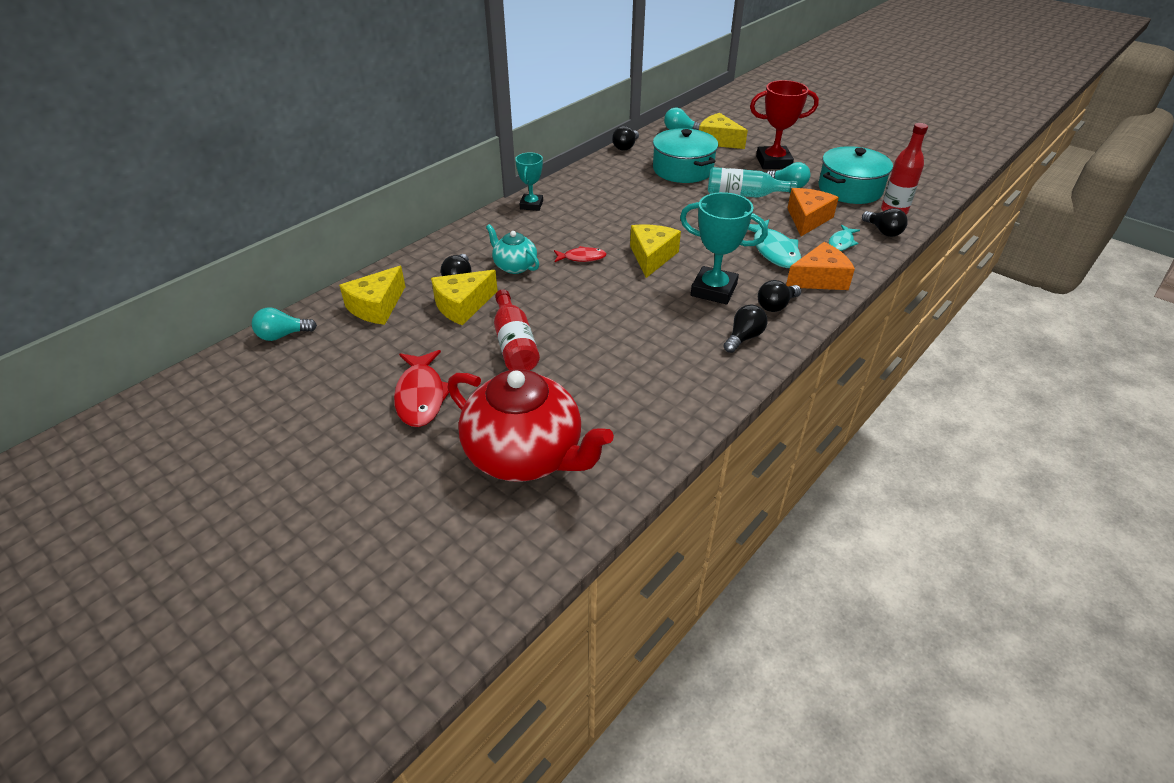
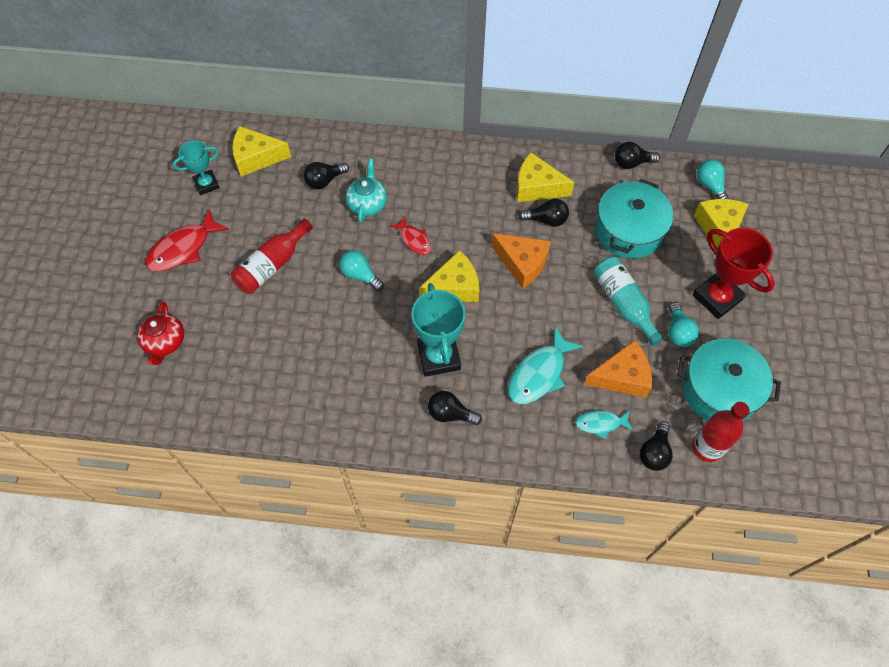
camera: 55 degrees right, 20 degrees up
turquoise light bulb [252,308,317,341] -> turquoise light bulb moved to [339,250,384,291]
yellow cheese [431,270,498,326] -> yellow cheese moved to [516,153,575,202]
red teapot [448,369,614,482] -> red teapot [137,302,184,365], size x0.50
turquoise trophy [515,152,543,211] -> turquoise trophy moved to [173,140,220,195]
black light bulb [724,305,768,353] -> black light bulb moved to [519,199,569,227]
orange cheese [786,242,855,290] -> orange cheese moved to [491,233,551,289]

